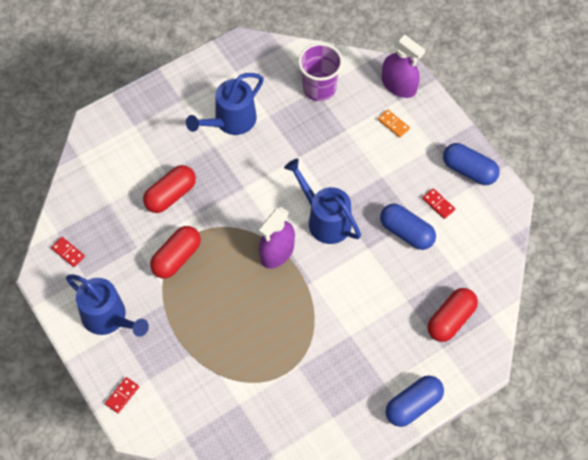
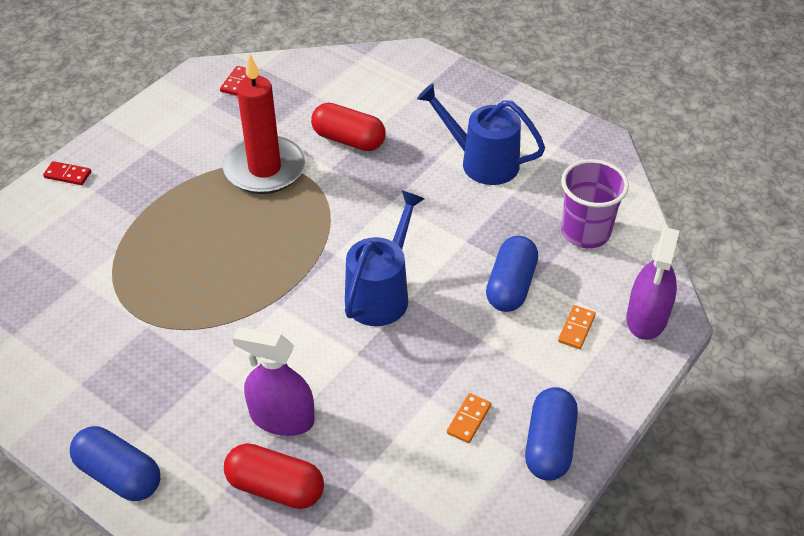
camera: 70 degrees right, 15 degrees down
blue watering can [66,274,149,337] -> none
red capsule [150,226,201,279] -> red candle [222,55,306,194]
purple spray bottle [259,207,295,269] -> purple spray bottle moved to [232,327,315,436]
blue capsule [380,204,436,250] -> blue capsule moved to [486,236,538,312]
red domino [422,188,455,219] -> orange domino [447,393,491,443]

